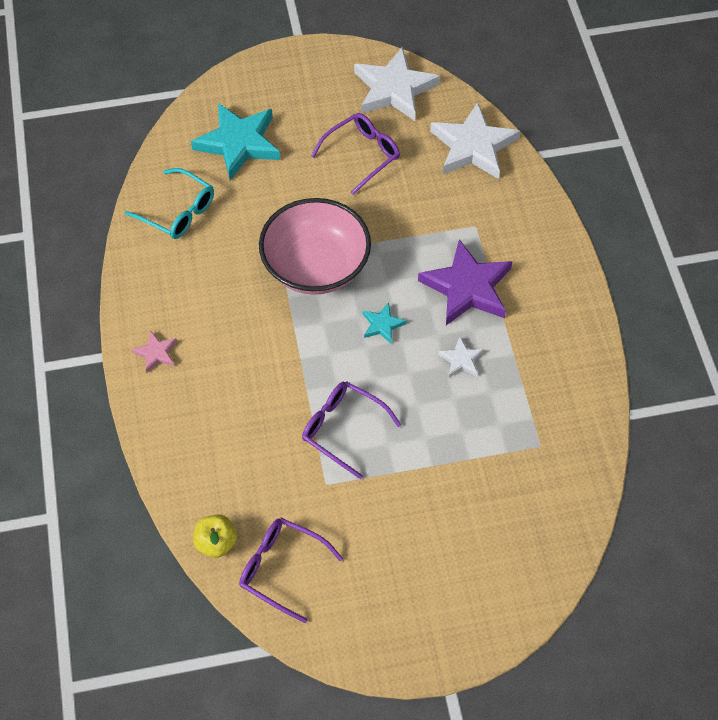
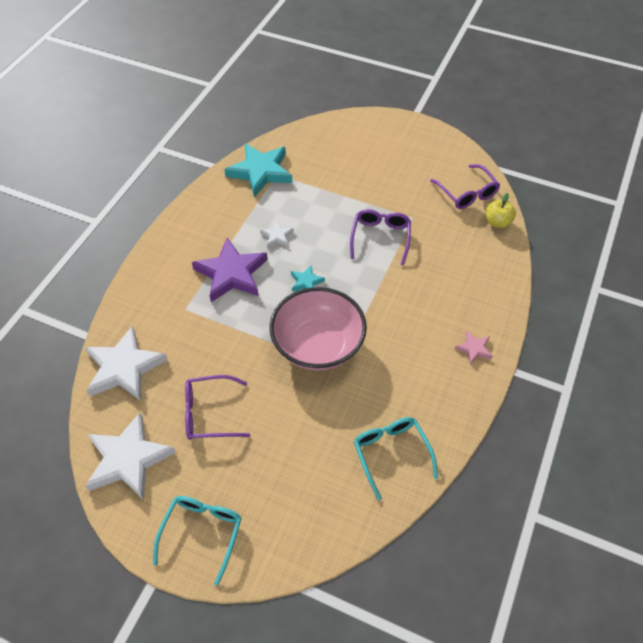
camera: 145 degrees left, 5 degrees down
turquoise star [191,103,280,180] -> turquoise star moved to [224,143,292,197]
purple glasses [302,381,401,479] -> purple glasses turned 150 degrees counterclockwise [350,209,411,265]
none -> turquoise glasses [153,496,242,585]

